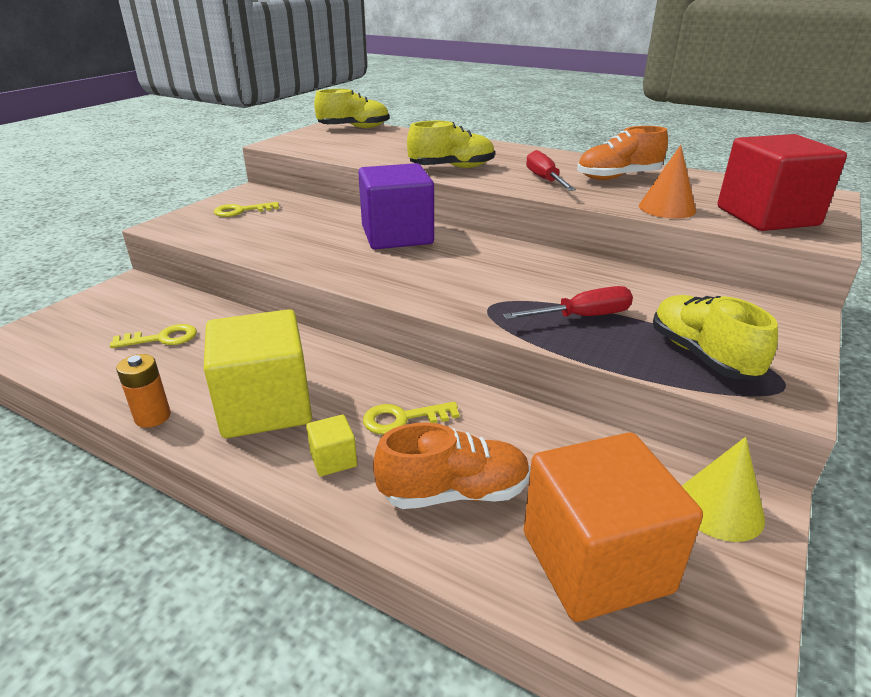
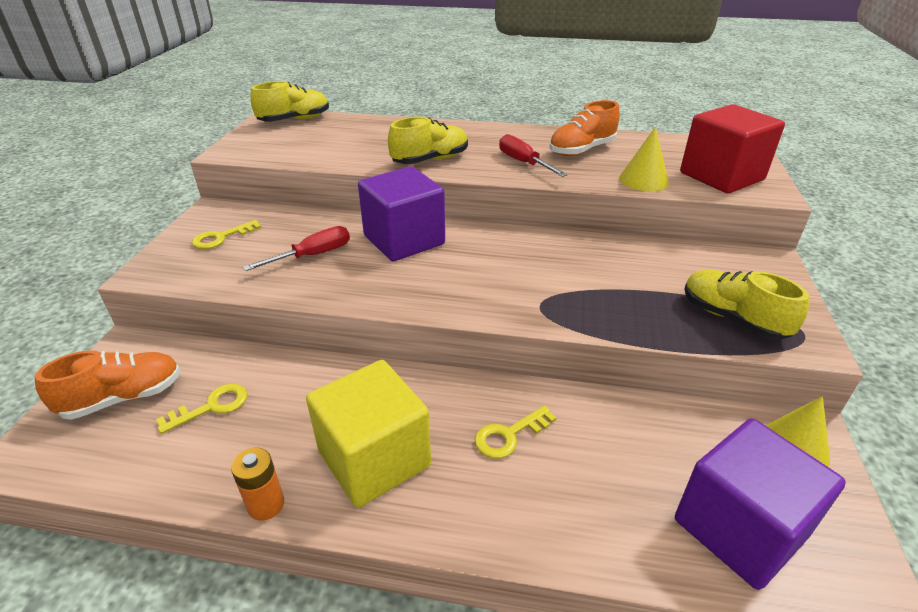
camera: 20 degrees left, 5 degrees up
yellow cube [306,415,357,476] -> none
orange shoe [373,422,530,509] -> orange shoe moved to [35,350,181,420]
red screwdriver [503,286,633,320] -> red screwdriver moved to [243,226,350,271]
orange cube [524,432,703,622] -> purple cube [675,418,846,590]
orange cone [639,145,696,219] -> yellow cone [619,127,669,191]

